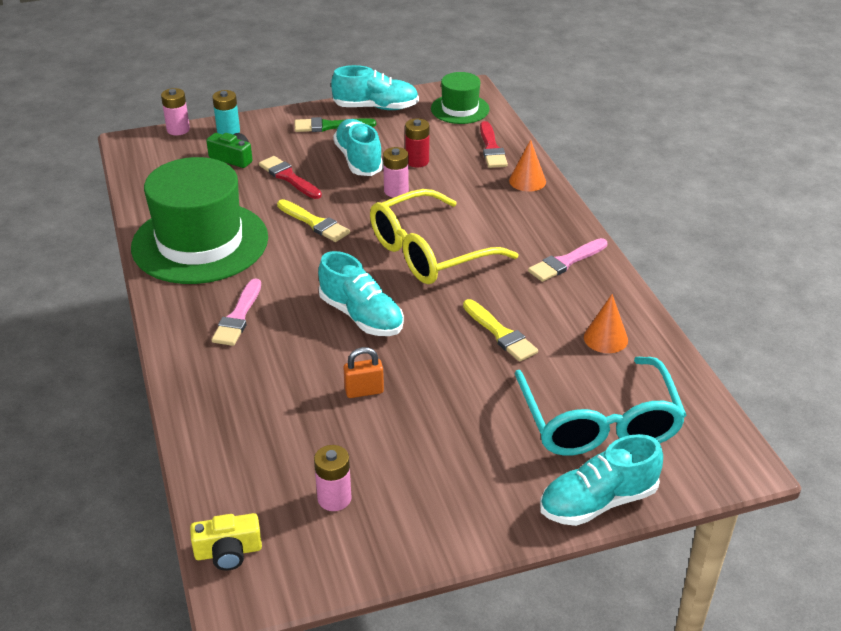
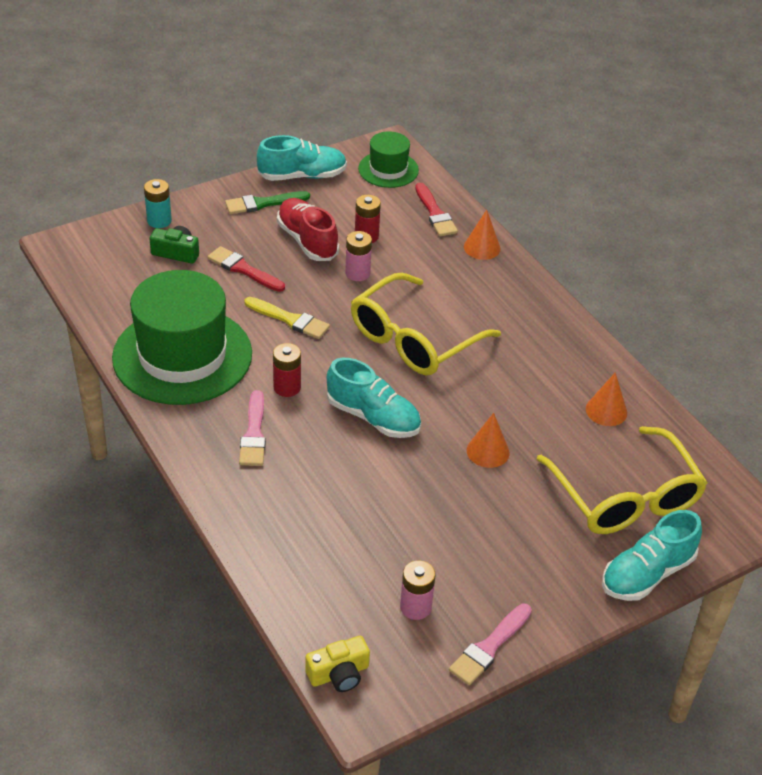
camera: 15 degrees left, 5 degrees up
pink battery [161,88,190,135] -> none
turquoise shoe [333,119,383,176] -> red shoe [277,198,339,261]
orange padlock [343,347,384,398] -> none
yellow brush [463,299,538,362] -> none
turquoise glasses [514,357,686,456] -> yellow glasses [537,426,707,534]
pink brush [528,238,607,282] -> pink brush moved to [449,604,532,685]
none -> red battery [273,343,301,397]
none -> orange cone [467,413,510,468]

